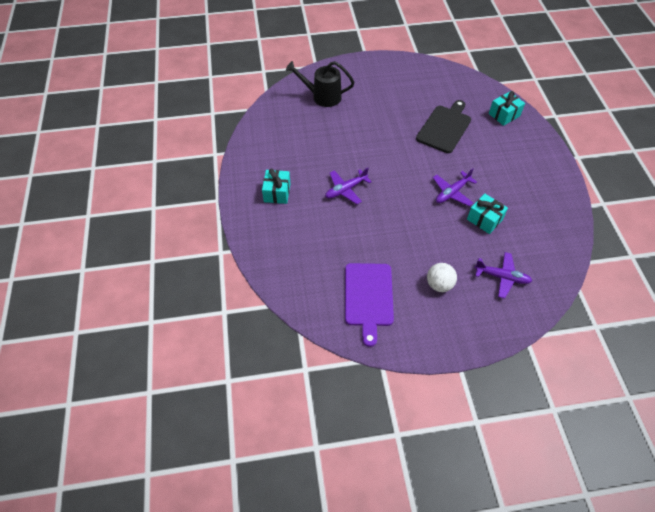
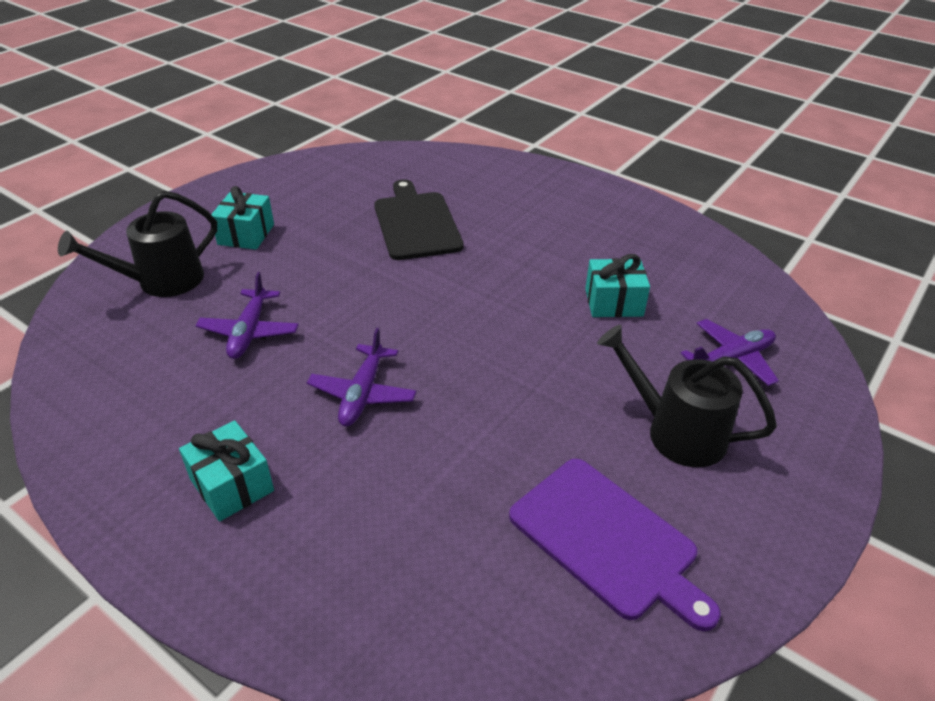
camera: 45 degrees left, 15 degrees down
white ball [427,263,457,292] -> black watering can [597,325,777,467]
purple plane [433,168,477,206] -> purple plane moved to [195,272,299,359]
turquoise gift [489,91,525,126] -> turquoise gift moved to [211,186,274,250]

